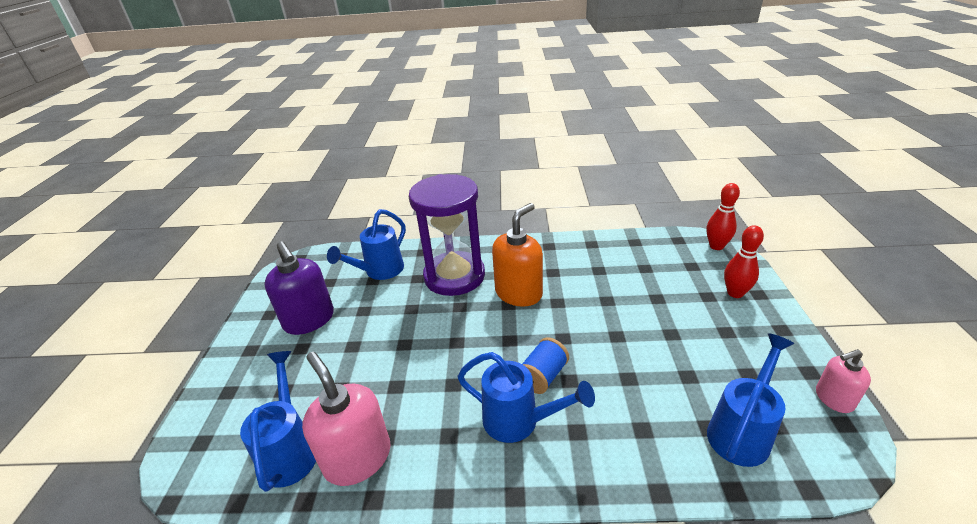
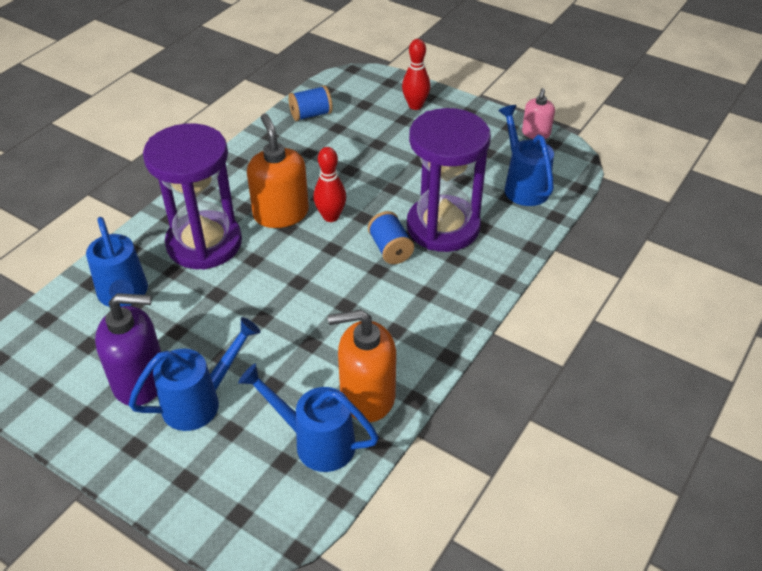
camera: 60 degrees left, 10 degrees up
pink soap dispenser [302,352,391,486] -> orange soap dispenser [328,310,396,422]
blue watering can [457,352,595,443] -> blue watering can moved to [128,317,261,431]
red bowling pin [706,183,740,250] -> red bowling pin moved to [314,147,346,222]
none -> blue spool [288,86,333,121]
none -> purple hourglass [407,108,491,252]

